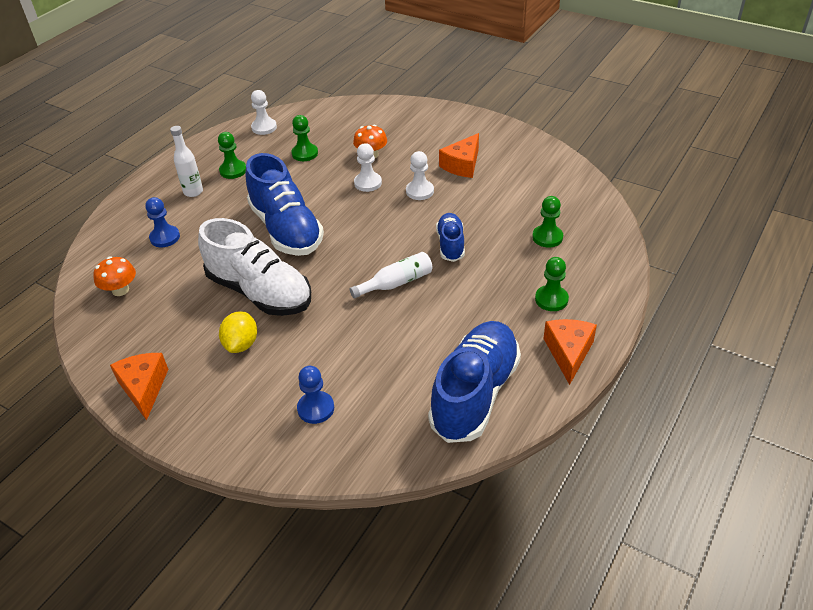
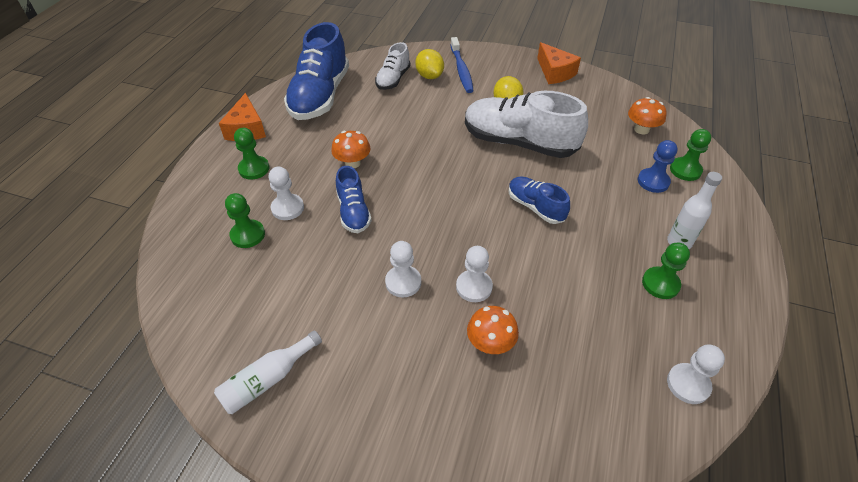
camera: 165 degrees right, 5 degrees up
blue shoe [245,153,324,256] -> blue shoe [509,177,570,224], size x0.53
green pawn [291,115,318,161] -> green pawn moved to [670,129,711,181]
blue pawn [297,366,334,424] -> yellow lemon [415,49,444,79]
white bottle [350,252,433,299] -> white bottle moved to [214,330,322,414]
orange cheese [439,133,479,178] -> none
none -> white pawn [268,167,304,220]
none -> orange mushroom [331,131,371,168]
none -> white shoe [375,42,411,90]
none -> blue toothbrush [451,37,474,93]

